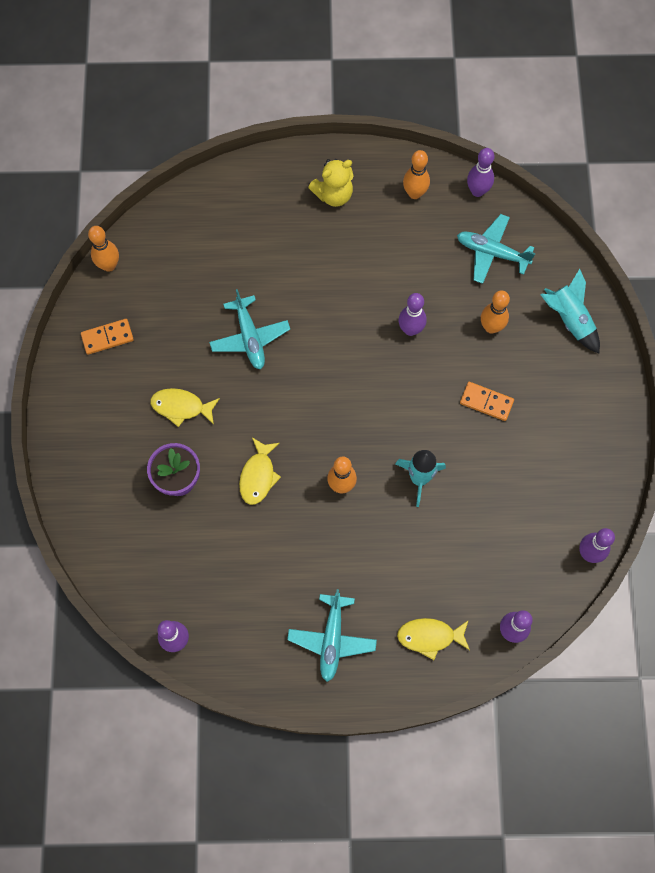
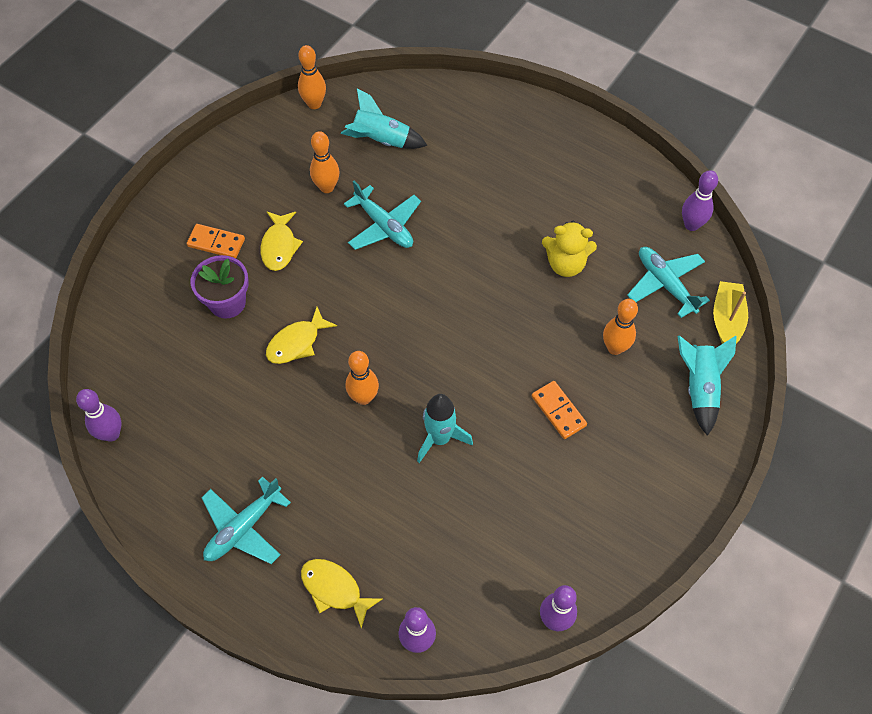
camera: 35 degrees right, 10 degrees down
orange domino [81,319,134,355] -> orange domino moved to [187,224,245,258]
yellow fish [150,388,220,427] -> yellow fish turned 135 degrees counterclockwise [261,211,303,271]
turquoise plane [209,289,290,369] -> turquoise plane turned 60 degrees counterclockwise [344,181,421,250]
yellow teddy bear [308,159,354,207] -> yellow teddy bear moved to [542,221,597,277]
purple bowling pin [399,293,427,336] -> none
orange bowling pin [403,150,430,199] -> orange bowling pin moved to [310,131,340,193]
none -> turquoise rocket [341,88,428,149]
none -> yellow boat [713,281,748,344]

